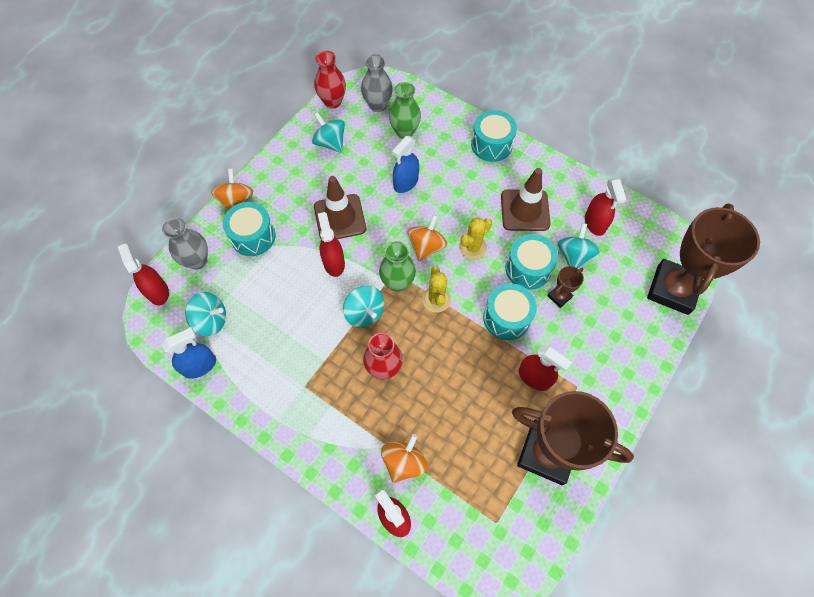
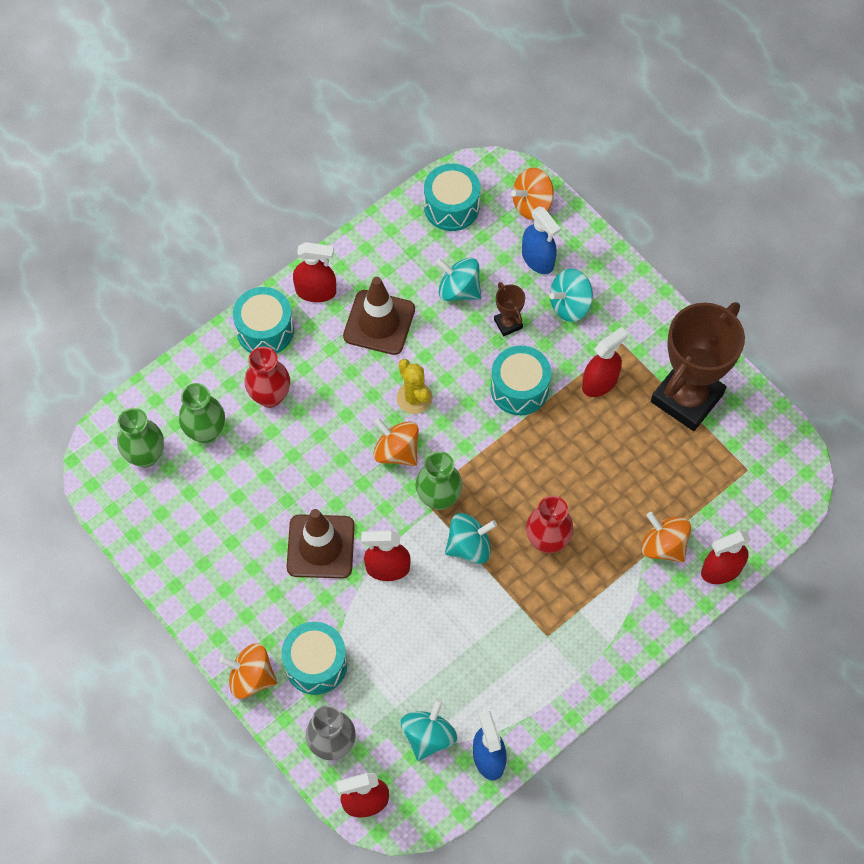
camera: 75 degrees left, 0 degrees up
turquoise spinning top [312,112,345,153] -> turquoise spinning top moved to [549,268,593,322]
red vase [314,51,346,109] -> red vase moved to [245,346,290,408]
grey vase [361,54,393,112] -> green vase [117,408,164,468]
blue spray bottle [392,136,419,193] -> blue spray bottle moved to [522,206,561,274]
yellow cactus [422,266,451,312] -> none
turquoise drum [506,234,558,290] -> turquoise drum moved to [424,164,480,231]
red spray bottle [585,178,626,236] -> red spray bottle moved to [293,242,336,302]
brown trophy [647,204,760,315] -> orange spinning top [511,168,554,220]

